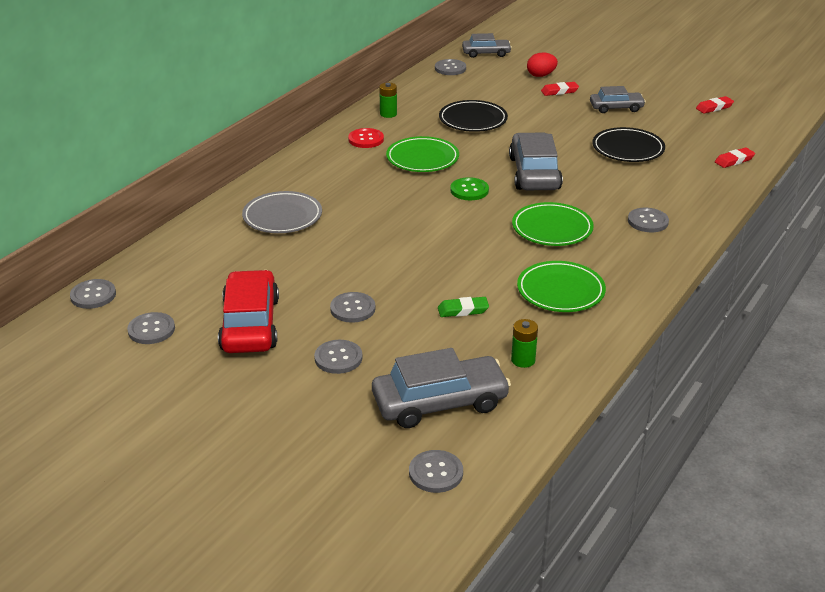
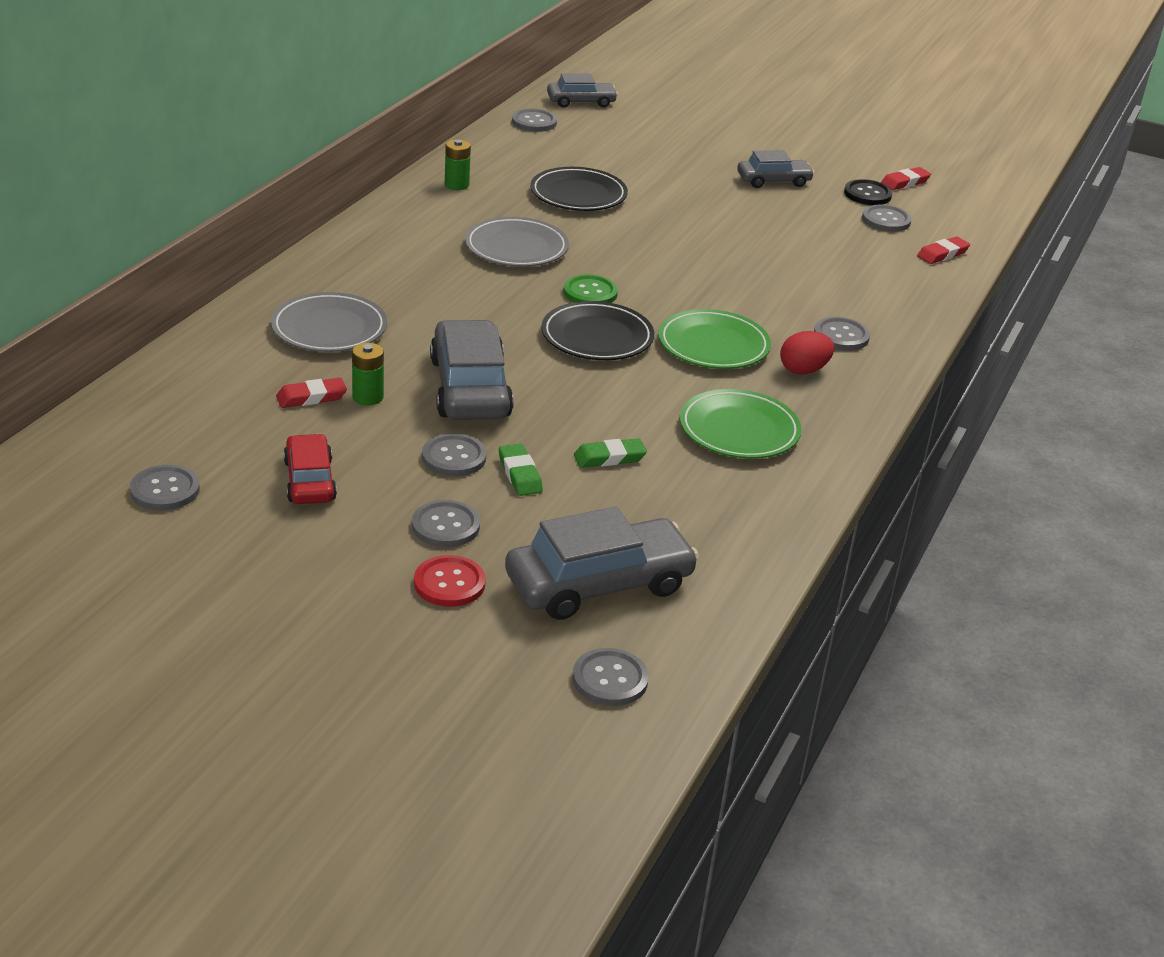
camera: 10 degrees left, 0 degrees up
grey button [70,279,116,309] -> grey button moved to [862,205,912,232]
red car [218,270,279,353] -> red car [283,434,337,504], size x0.59
red button [348,128,384,148] -> red button moved to [414,555,486,607]
green plate [386,136,459,172] -> grey plate [465,217,569,267]
grey car [509,133,563,190] -> grey car moved to [430,320,514,420]
green battery [511,319,538,368] -> green battery moved to [352,343,384,405]
red egg [527,53,558,77] -> red egg moved to [780,331,834,375]
red eraser [541,82,579,96] -> red eraser moved to [276,378,347,408]
black plate [592,127,665,162] -> black plate moved to [541,301,654,360]
none -> green eraser [499,444,543,496]
none -> black button [844,179,892,205]

